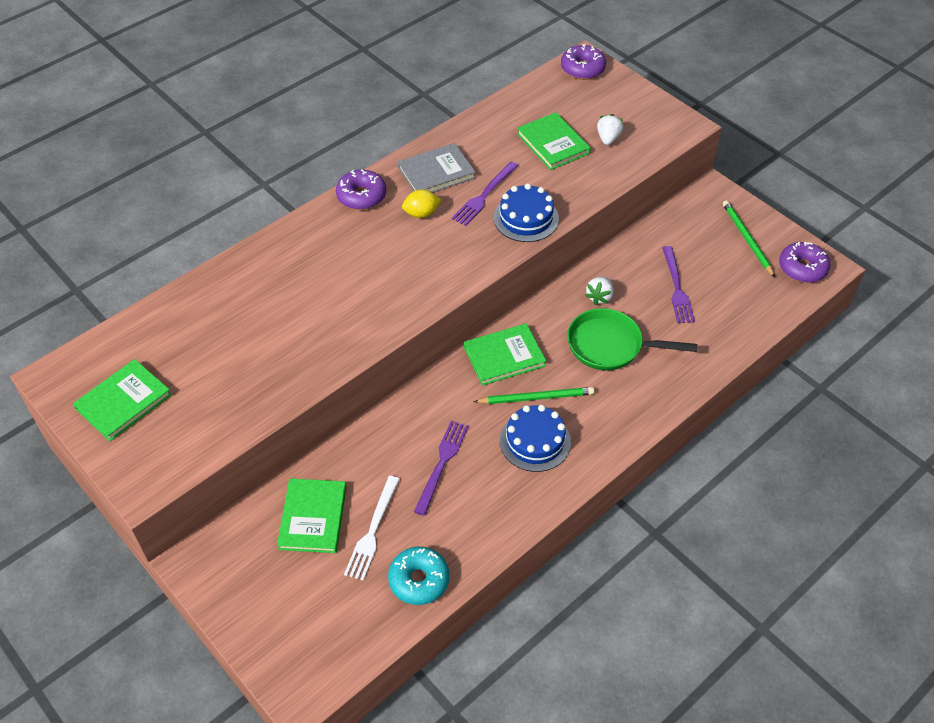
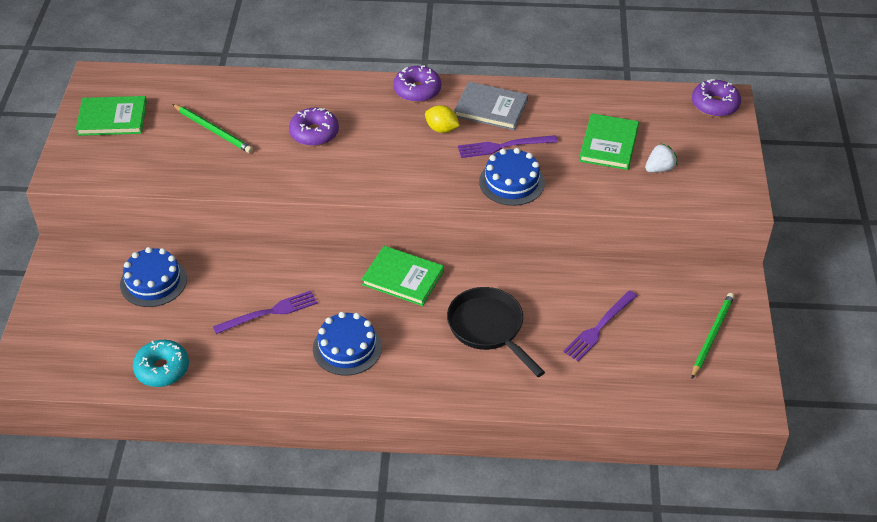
camera: 45 degrees right, 5 degrees down
green book [277,478,347,553] -> blue cake [120,247,187,307]
white fork [344,476,400,581] -> none
green pencil [473,387,595,404] -> green pencil moved to [172,104,253,153]
green pan [567,308,697,371] -> black pan [447,287,545,377]
white strawberry [585,277,613,305] -> none
purple donut [779,242,830,283] -> purple donut moved to [289,108,339,146]

